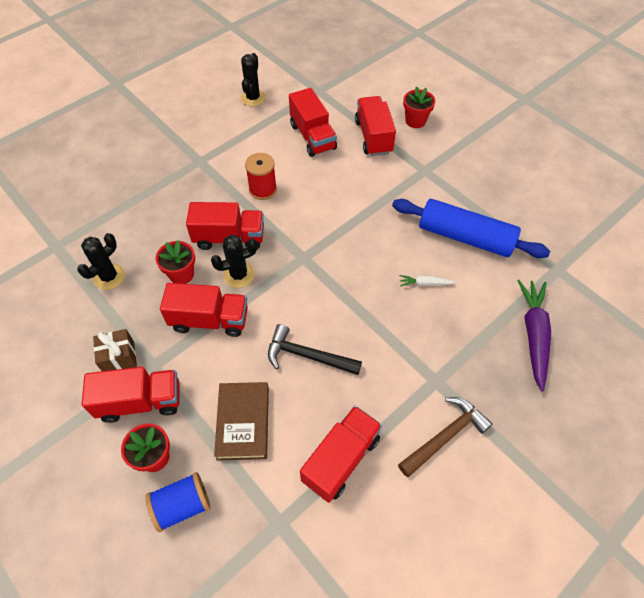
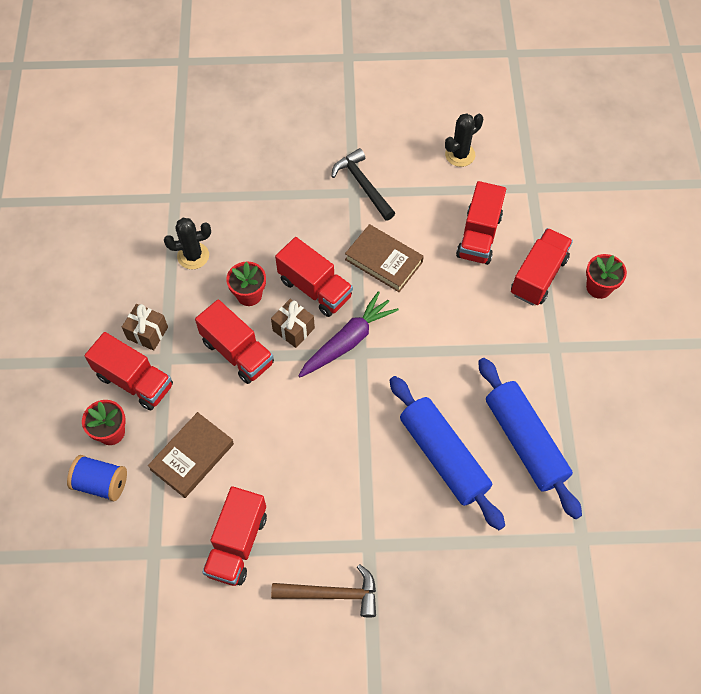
camera: 40 degrees right, 5 degrees up
black cactus [211,235,257,288] -> brown gift [271,299,315,348]
red spool [245,153,277,200] -> brown book [345,224,424,292]
black hammer [268,324,362,375] -> black hammer moved to [332,148,395,221]
red truck [300,406,382,503] -> red truck turned 120 degrees clockwise [202,486,267,586]
white carrot [399,275,456,287] -> blue rolling pin [390,376,505,530]
purple carrot [517,280,551,391] -> purple carrot moved to [299,291,399,377]

